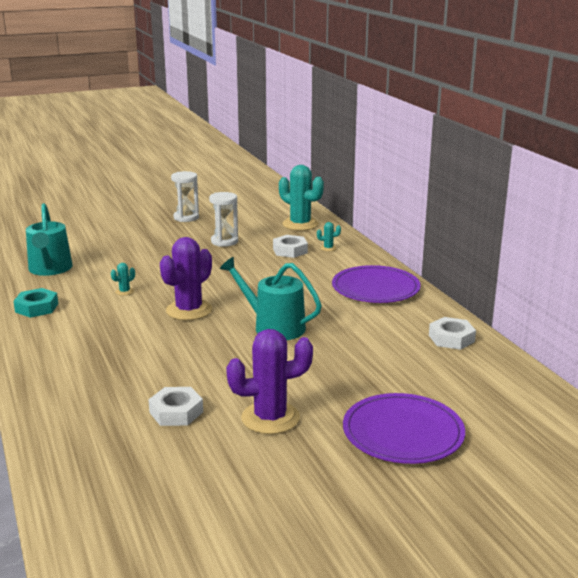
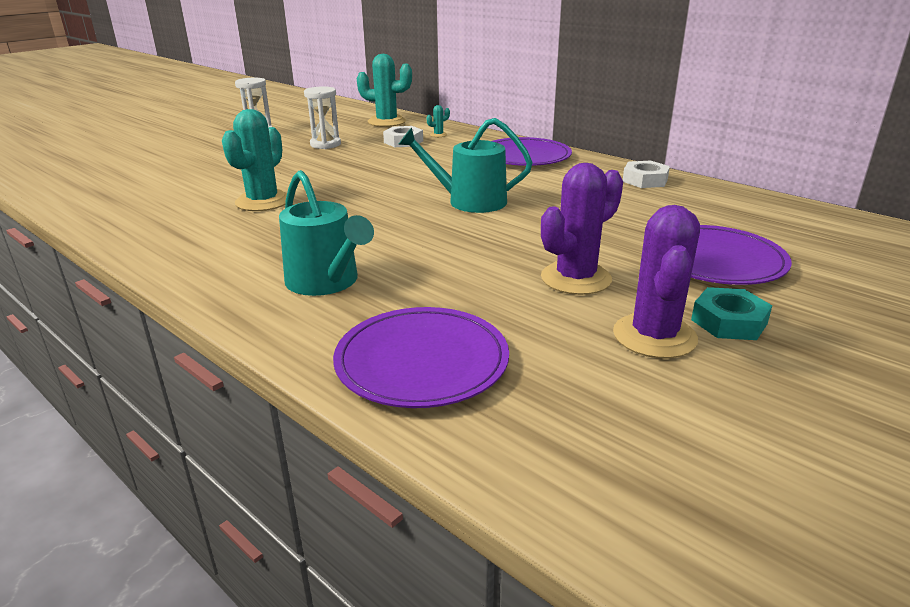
camera: 25 degrees left, 5 degrees up
turquoise nut [13,288,58,318] -> turquoise nut moved to [691,287,772,340]
turquoise watering can [26,203,73,276] -> turquoise watering can moved to [279,170,374,296]
turquoise cactus [111,263,135,296] -> turquoise cactus [222,109,287,211], size x2.36
white nut [148,387,203,426] -> none
purple cactus [160,237,212,320] -> purple cactus moved to [613,205,700,358]
none -> purple plate [333,307,509,408]

